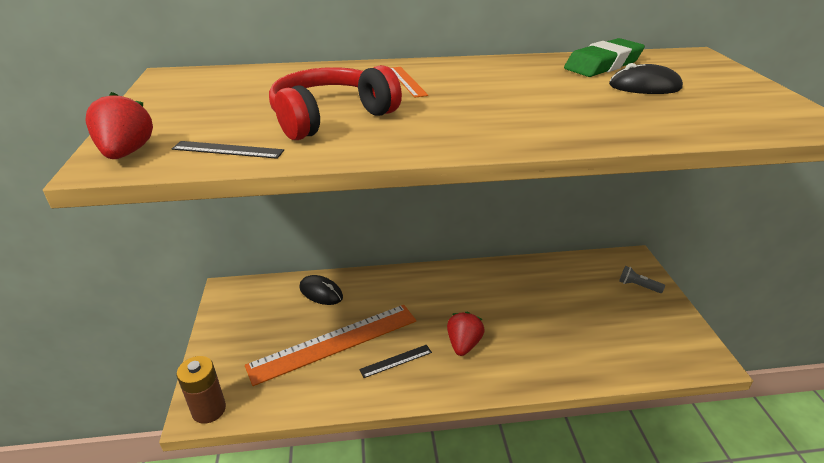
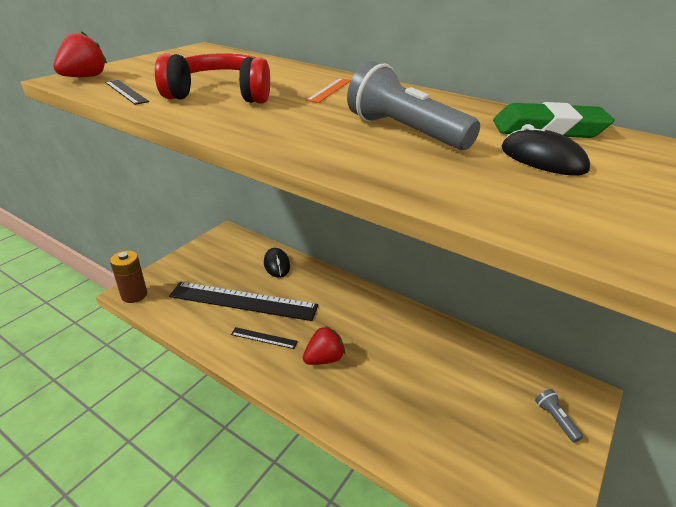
camera: 40 degrees right, 0 degrees up
orange ruler [245,305,416,386] -> black ruler [169,282,318,321]
none -> grey flashlight [347,61,480,150]

